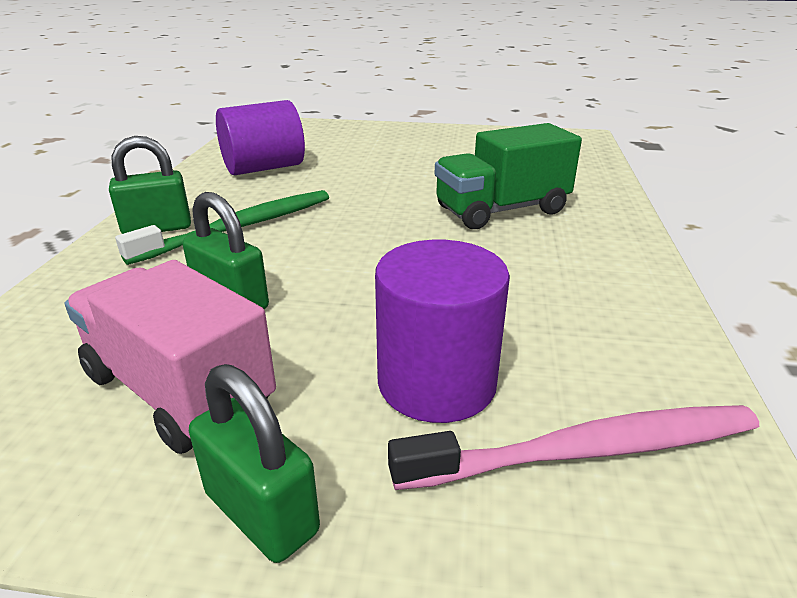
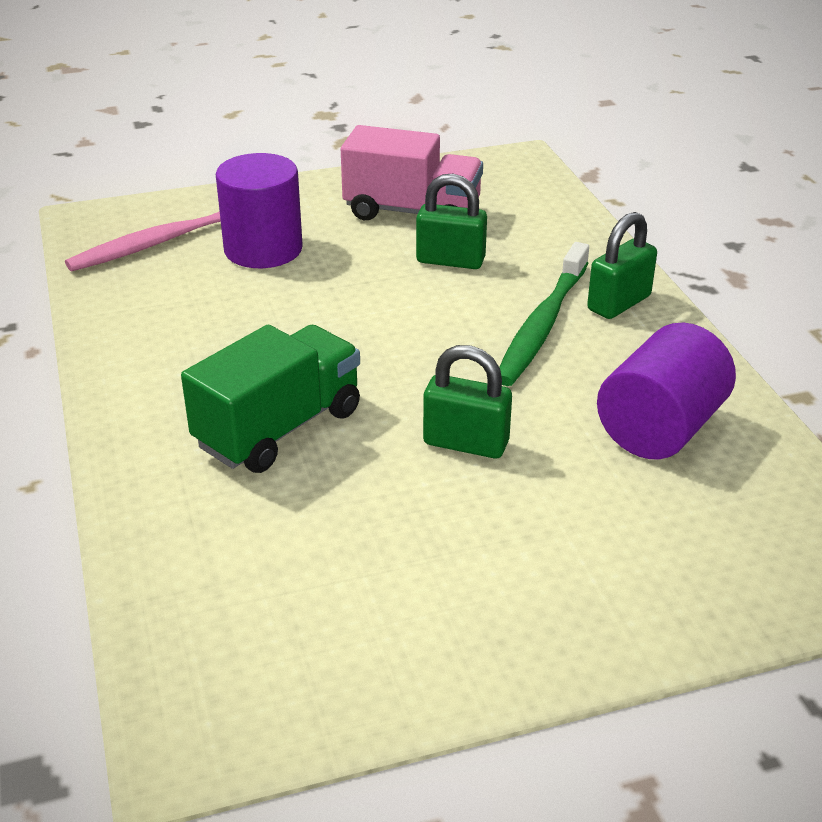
camera: 155 degrees right, 5 degrees up
green padlock [189,364,320,563] -> green padlock moved to [423,345,512,458]

